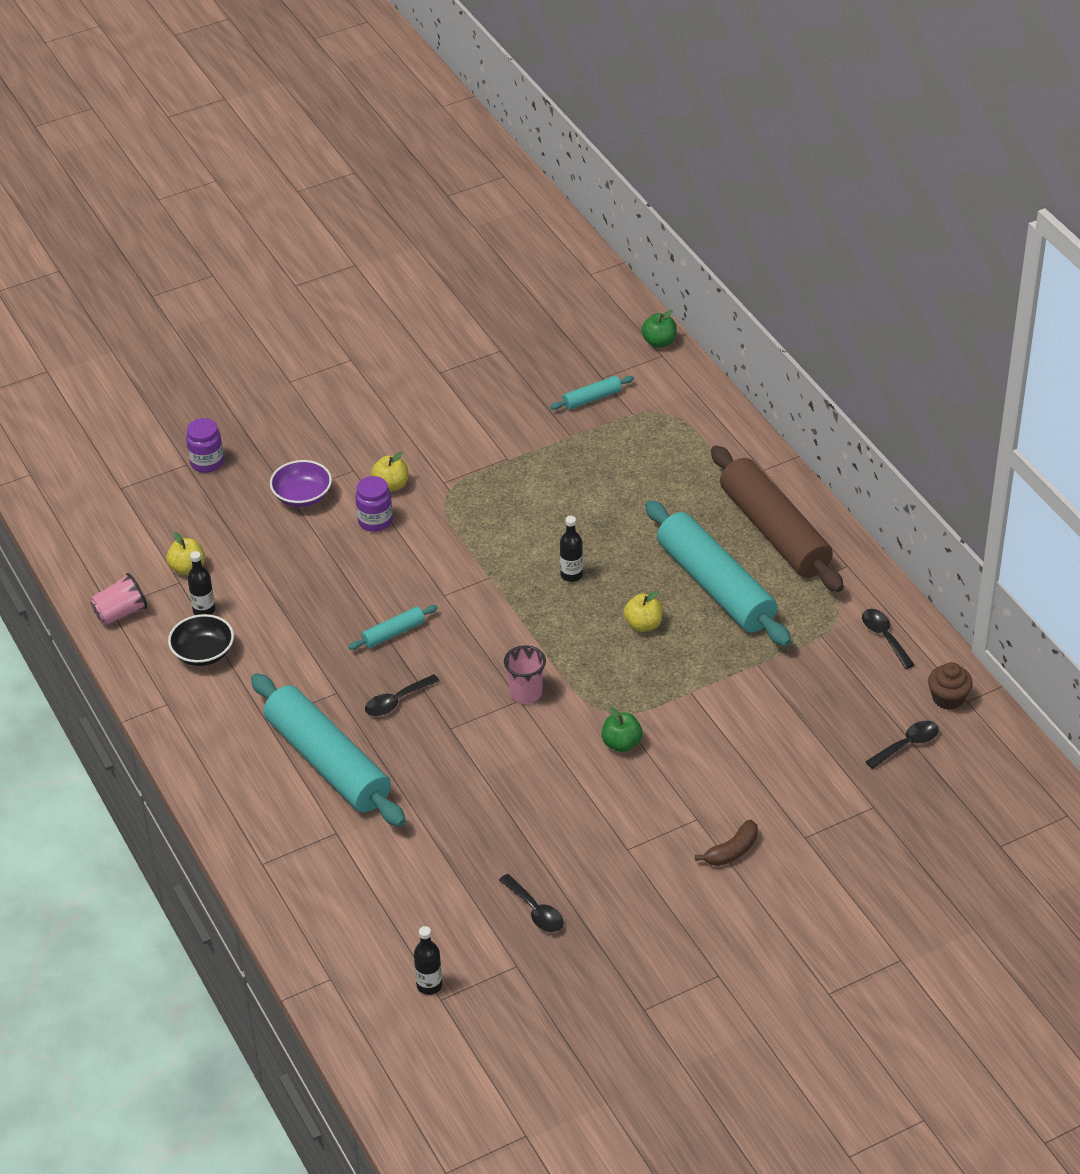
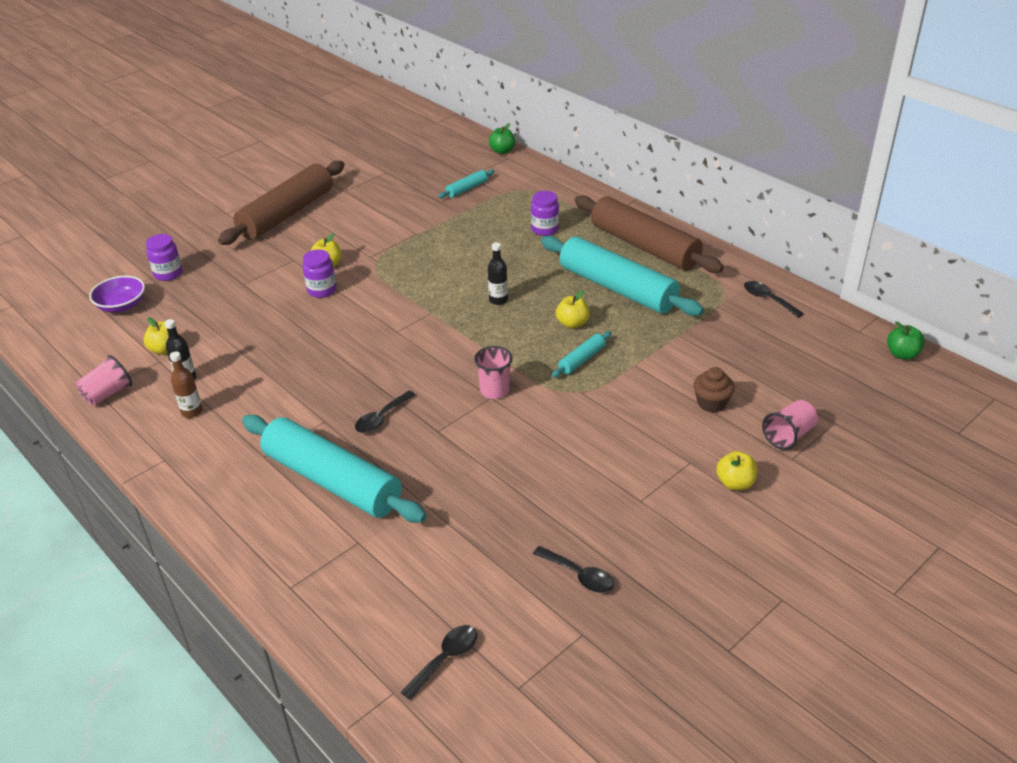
camera: 15 degrees left, 5 degrees down
black bowl [168,614,234,666] -> brown bottle [170,351,202,418]
purple bowl [270,460,332,507] -> purple bowl moved to [89,276,145,312]
turquoise rolling pin [348,605,438,650] -> turquoise rolling pin moved to [552,331,611,378]
black bottle [414,926,442,995] -> none
green apple [601,707,643,752] -> green apple moved to [887,321,925,360]
brown banana [695,820,758,866] -> yellow apple [716,451,758,490]
black spoon [865,721,939,769] -> black spoon moved to [401,625,477,700]
brown cupcake [928,662,973,710] -> brown cupcake moved to [693,367,735,413]
none -> brown rolling pin [218,161,344,245]
none -> purple jar [531,191,559,236]
none -> pink cup [762,400,818,450]

